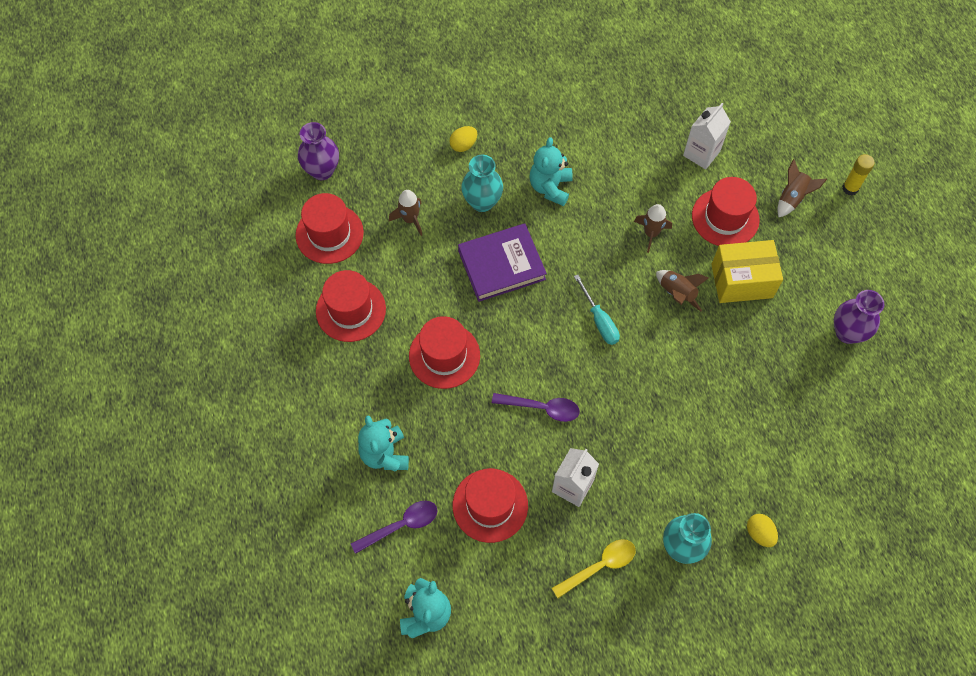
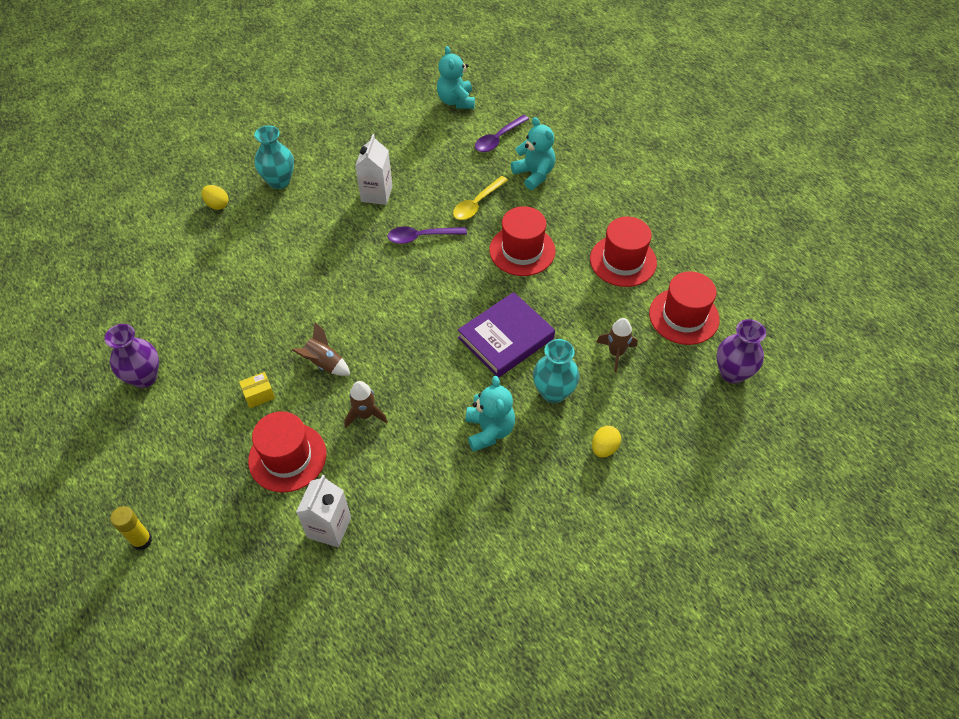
camera: 160 degrees right, 10 degrees down
red hat [453,468,528,543] -> none
yellow spoon [552,539,636,598] -> yellow spoon moved to [453,176,508,220]
turquoise screwdriver [574,275,620,345] -> none
yellow box [711,240,783,303] -> yellow box [239,372,275,408], size x0.45
brown rocket [777,159,827,217] -> none

